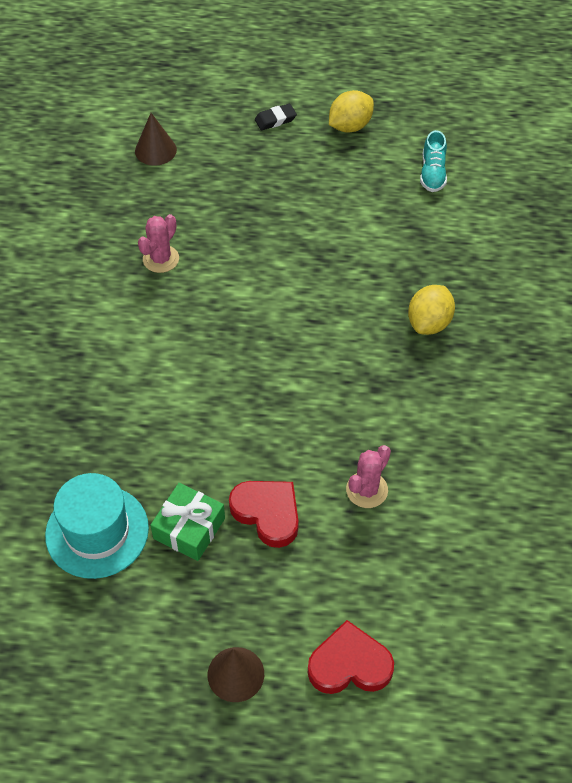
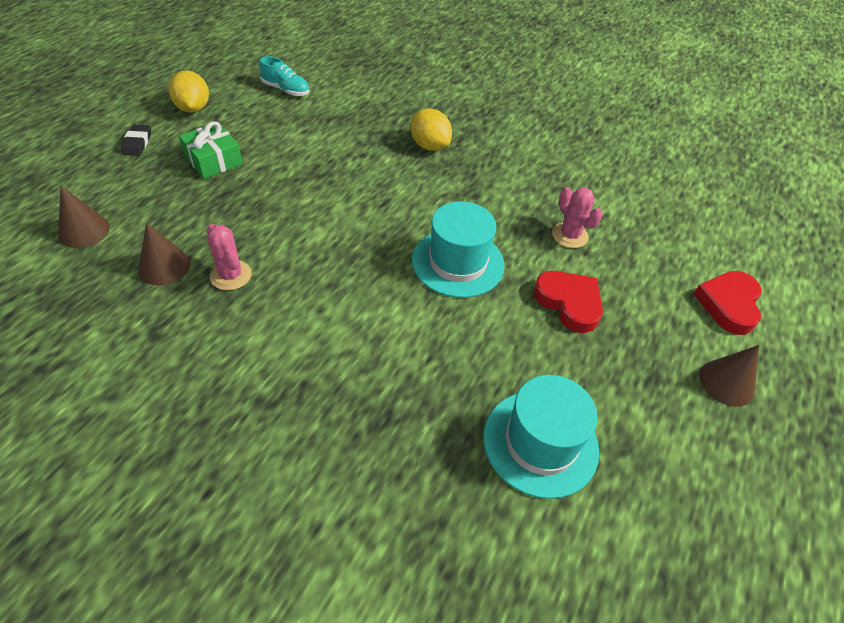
camera: 70 degrees left, 5 degrees down
green gift [150,483,225,561] -> green gift moved to [179,121,243,179]
red heart [229,481,299,548] -> red heart turned 75 degrees clockwise [533,271,603,333]
none -> brown cone [138,223,190,285]
none -> turquoise hat [412,201,505,298]

